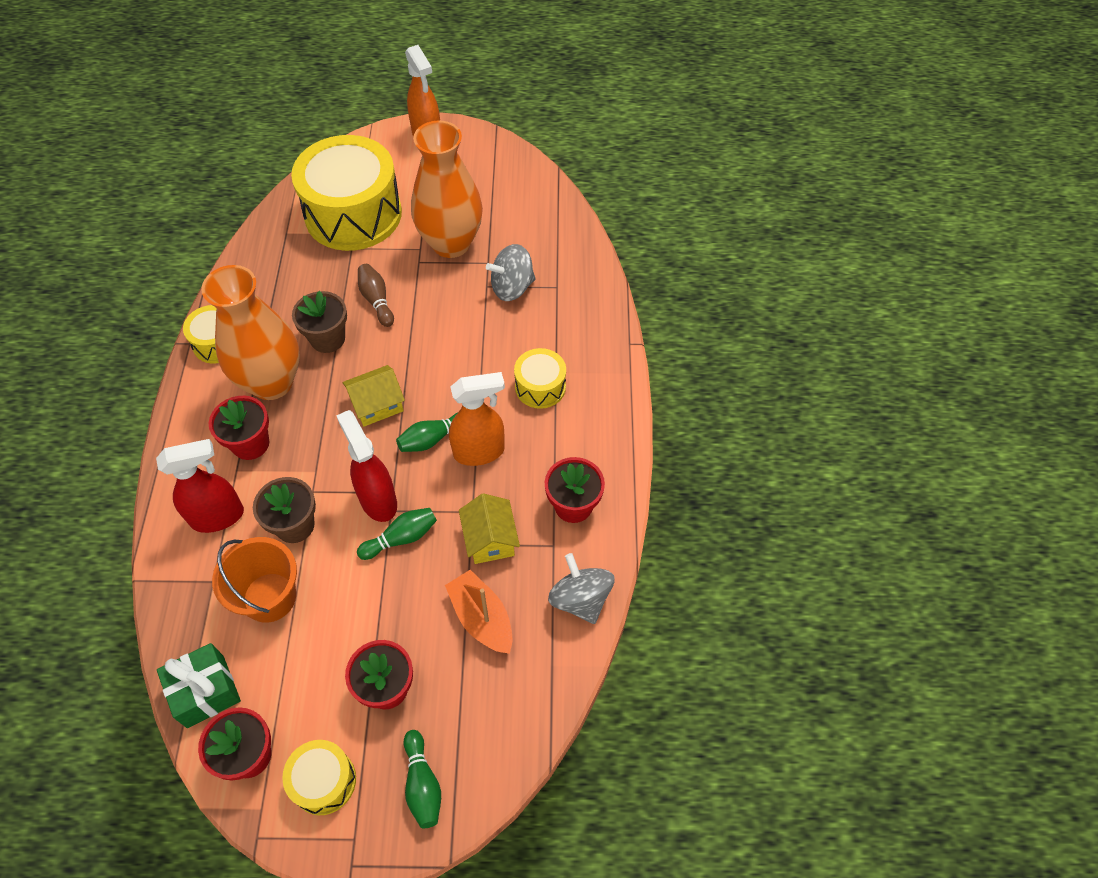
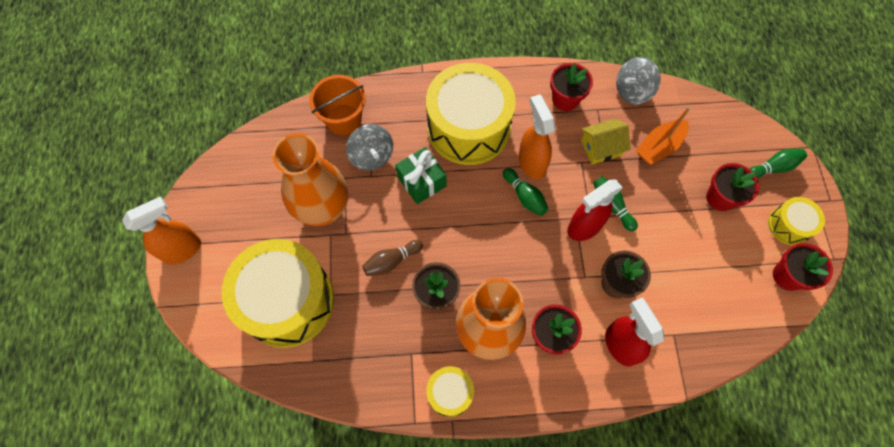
camera: 95 degrees left, 10 degrees up
green gift [157,643,241,728] -> green gift moved to [395,147,446,204]
orange bucket [212,537,297,623] -> orange bucket moved to [309,75,366,135]
yellow house [342,365,405,427] -> none
yellow drum [514,348,566,409] -> yellow drum [426,63,516,165], size x2.13

